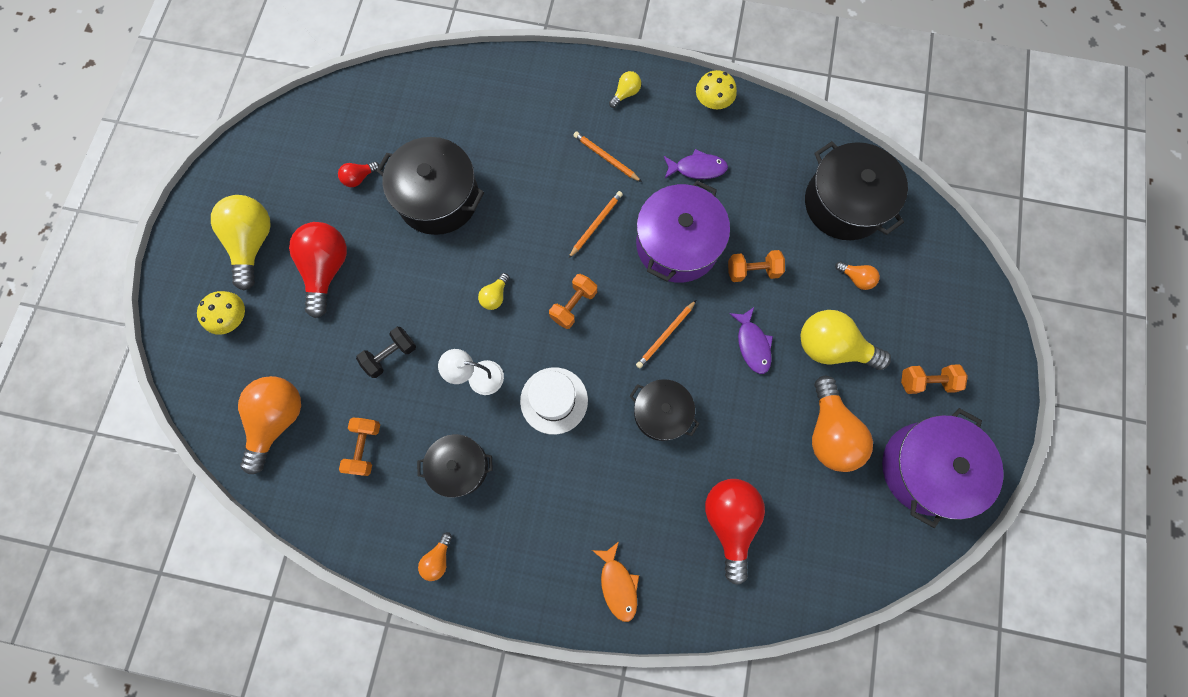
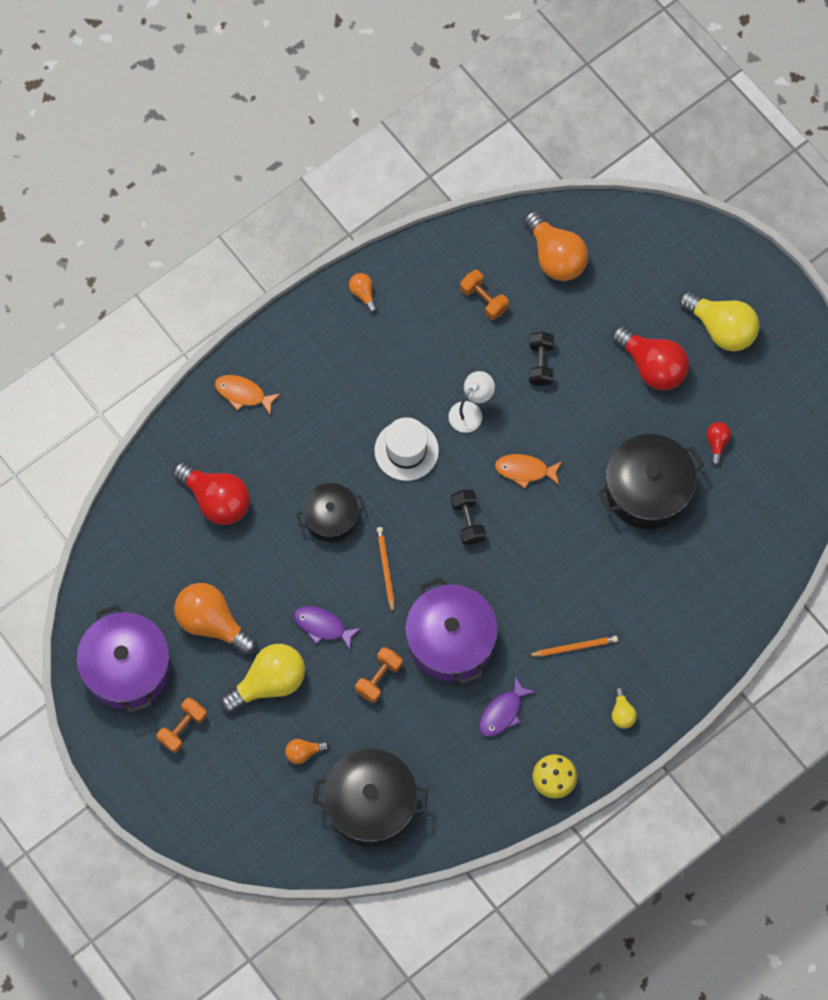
camera: 130 degrees right, 5 degrees down
yellow mushroom [197,291,245,335] -> none
black pot [417,434,493,498] -> none
yellow light bulb [478,273,509,310] -> orange fish [495,454,562,488]
orange dumbbell [549,274,597,329] -> black dumbbell [451,490,486,545]
orange pencil [569,191,623,258] -> none

